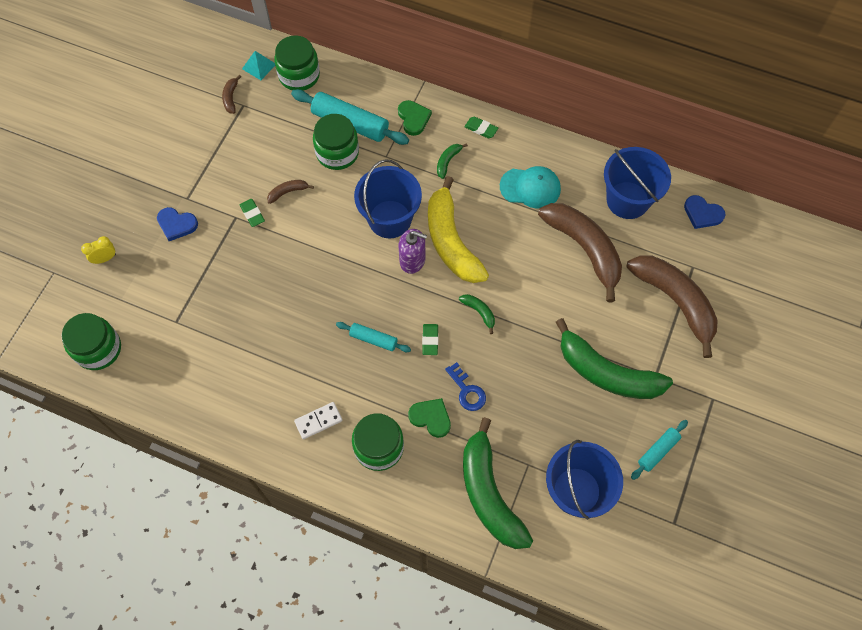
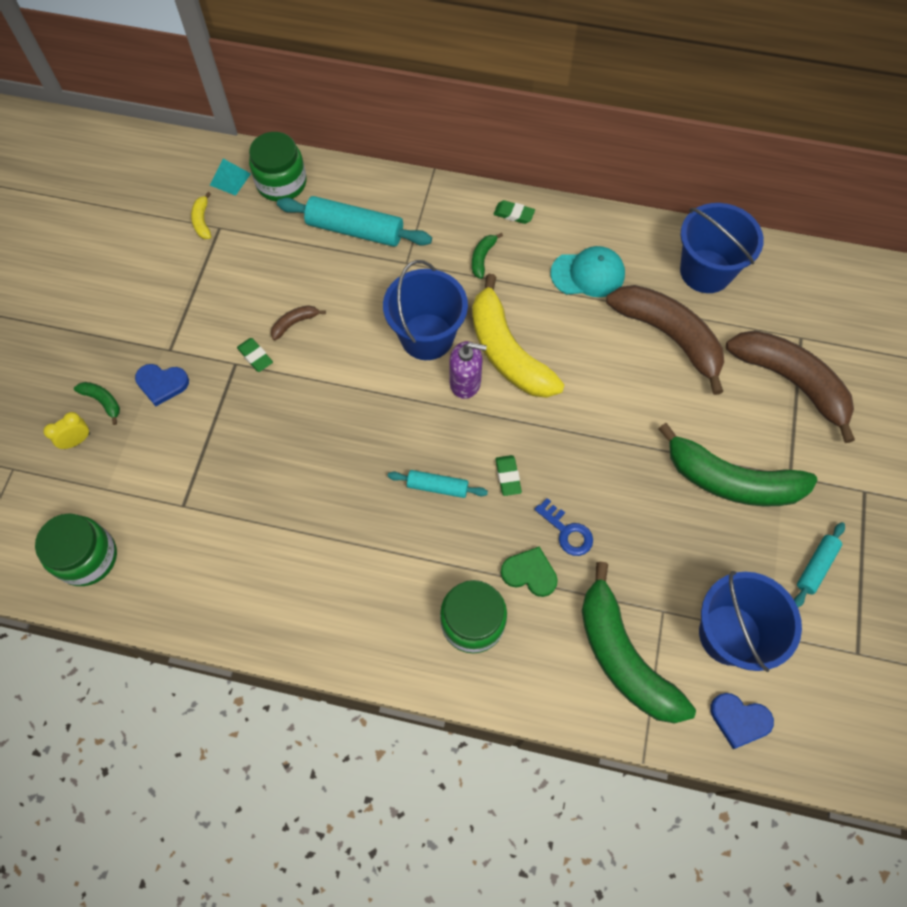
camera: 10 degrees left, 0 degrees up
brown banana [222,75,241,114] -> yellow banana [191,192,211,239]
white domino [294,402,342,439] -> none
green jar [313,114,359,170] -> none
green heart [398,100,432,136] -> none
green banana [459,294,495,334] -> green banana moved to [74,382,120,425]
blue heart [684,195,726,229] -> blue heart moved to [710,693,774,749]

